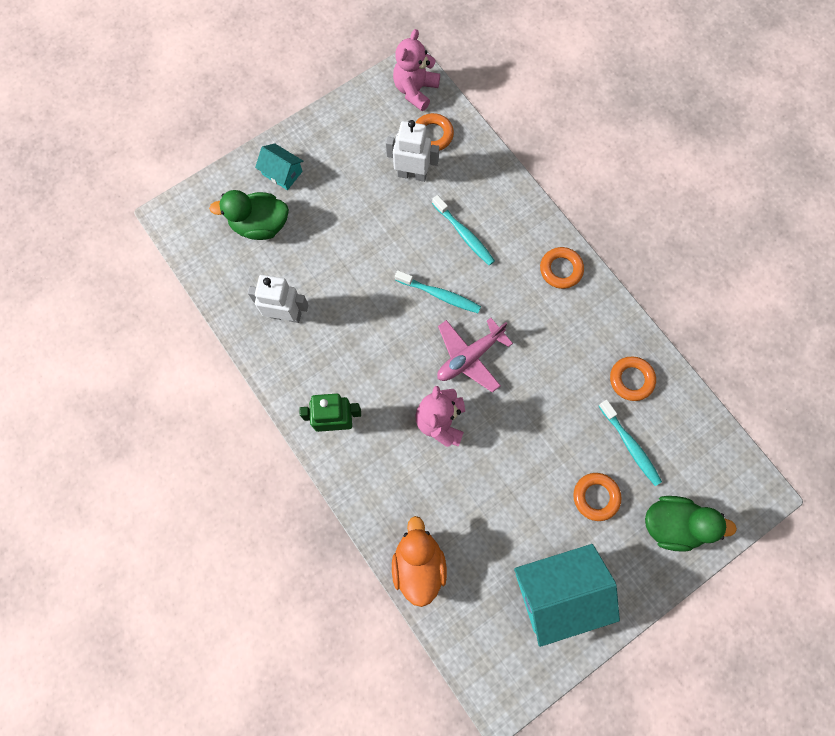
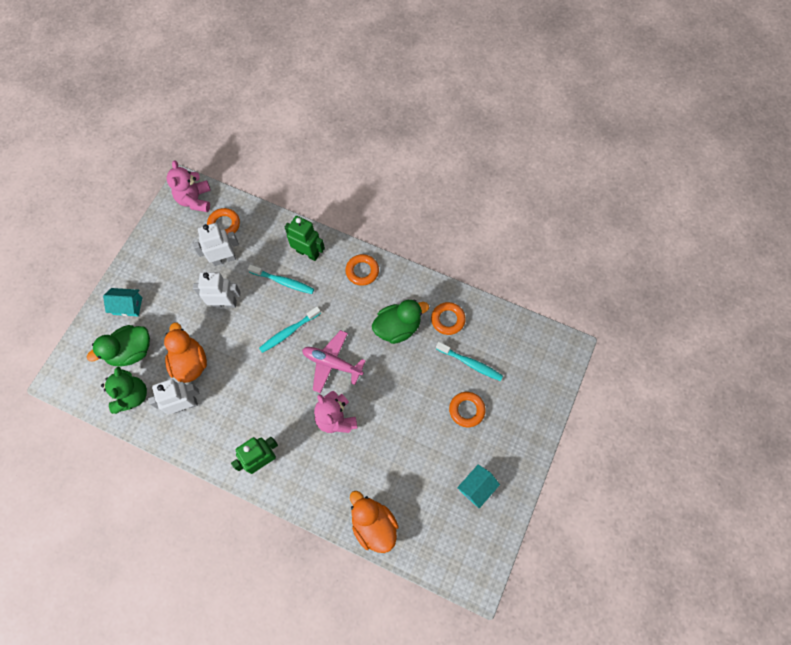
camera: 30 degrees left, 5 degrees down
turquoise toothbrush [395,270,481,313] -> turquoise toothbrush turned 150 degrees clockwise [259,306,321,353]
pink plane [437,318,513,393] -> pink plane turned 90 degrees clockwise [302,330,366,393]
turquoise house [514,544,620,647] -> turquoise house [457,465,500,508], size x0.51
green duck [645,496,737,552] -> green duck moved to [372,300,429,344]
none -> green teddy bear [101,367,147,414]
none -> orange duck [164,323,207,383]
none -> white robot [193,272,241,308]
none -> green robot [285,216,325,261]

